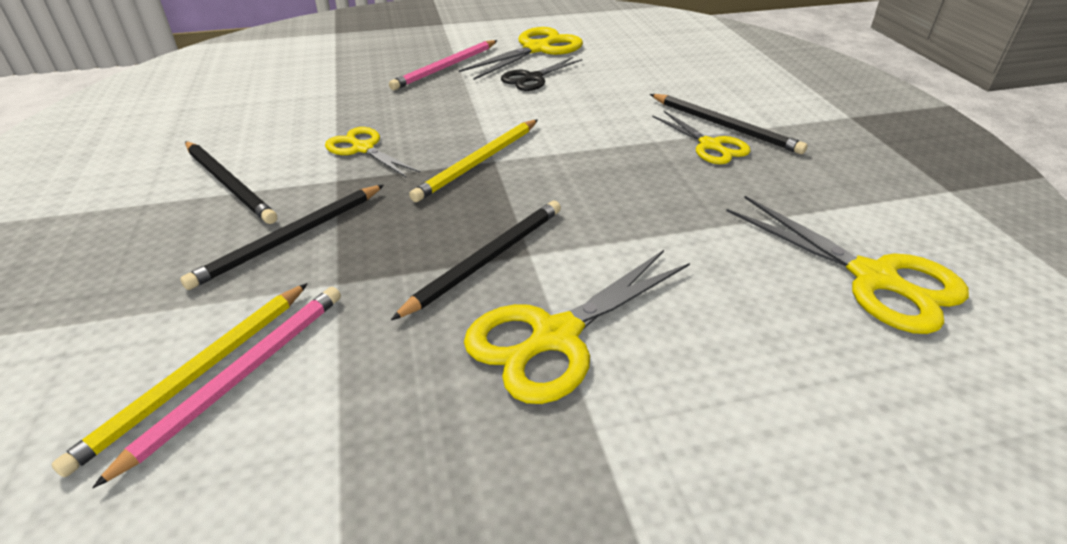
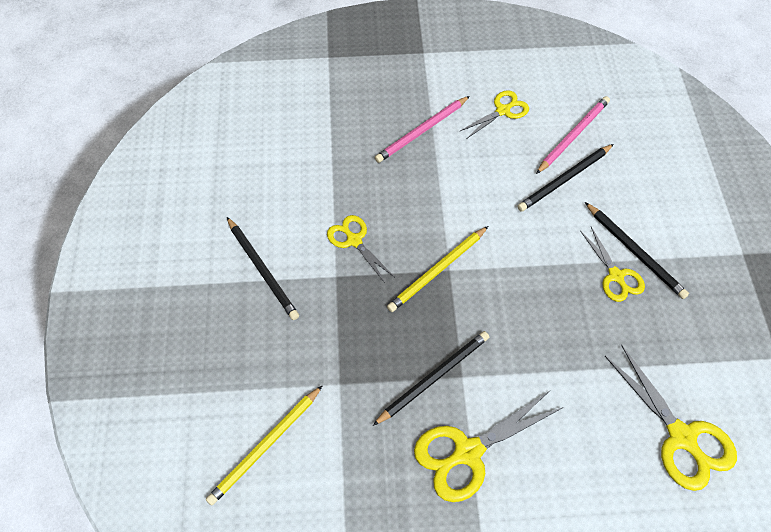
camera: 10 degrees right, 20 degrees up
pink pencil [92,287,341,488] -> pink pencil moved to [536,96,610,174]
black pencil [180,185,384,290] -> black pencil moved to [517,144,614,212]
yellow scissors [459,27,583,80] -> yellow scissors [459,90,529,138], size x0.62
black scissors [501,57,582,91] -> none

